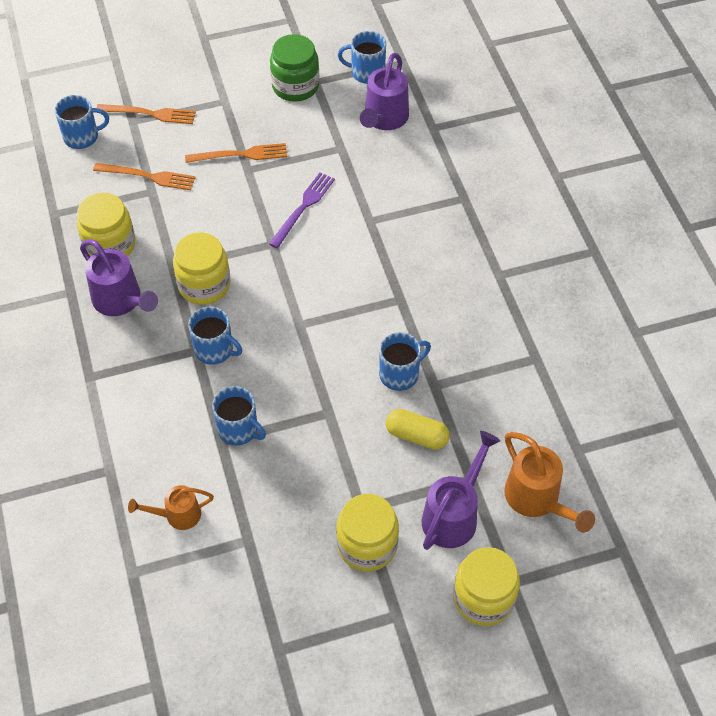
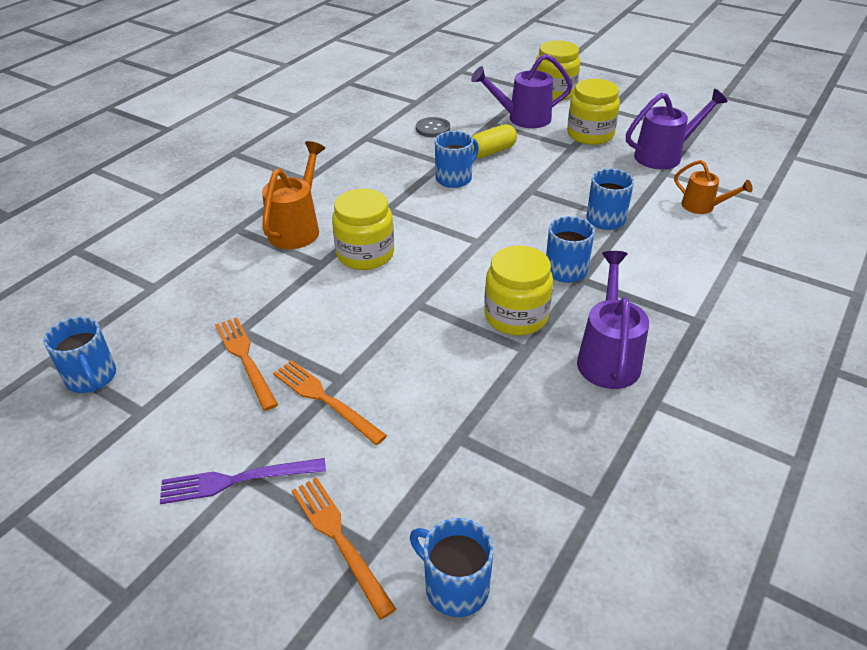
camera: 130 degrees left, 15 degrees down
yellow jar [77,193,135,257] -> yellow jar moved to [332,189,394,270]
orange fork [93,163,196,190] -> orange fork moved to [215,317,278,411]
purple fork [269,172,335,248] -> purple fork moved to [160,458,326,504]
green jar [270,34,319,102] -> none
purple watering can [360,53,409,130] -> purple watering can moved to [626,89,727,169]
blue mug [379,332,431,391] -> blue mug turned 120 degrees clockwise [435,131,479,188]
yellow capsule [386,409,450,450] -> yellow capsule turned 75 degrees clockwise [472,124,517,158]
orange watering can [504,432,595,533] -> orange watering can moved to [262,141,325,249]
none -> grey button [416,117,450,137]

